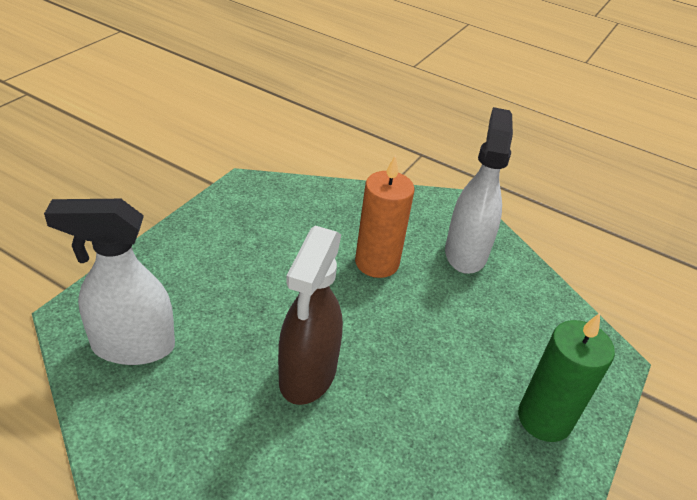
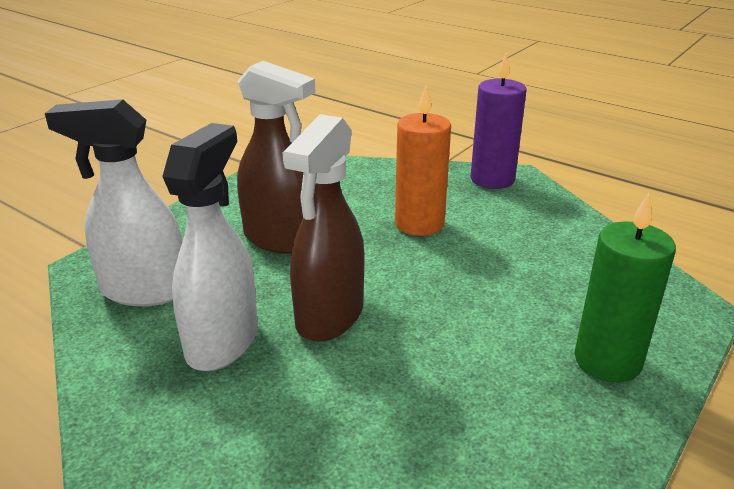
camera: 10 degrees right, 10 degrees down
white spray bottle [445,107,513,274] -> white spray bottle moved to [162,123,258,371]
none -> brown spray bottle [237,61,315,254]
none -> purple candle [470,53,526,189]

